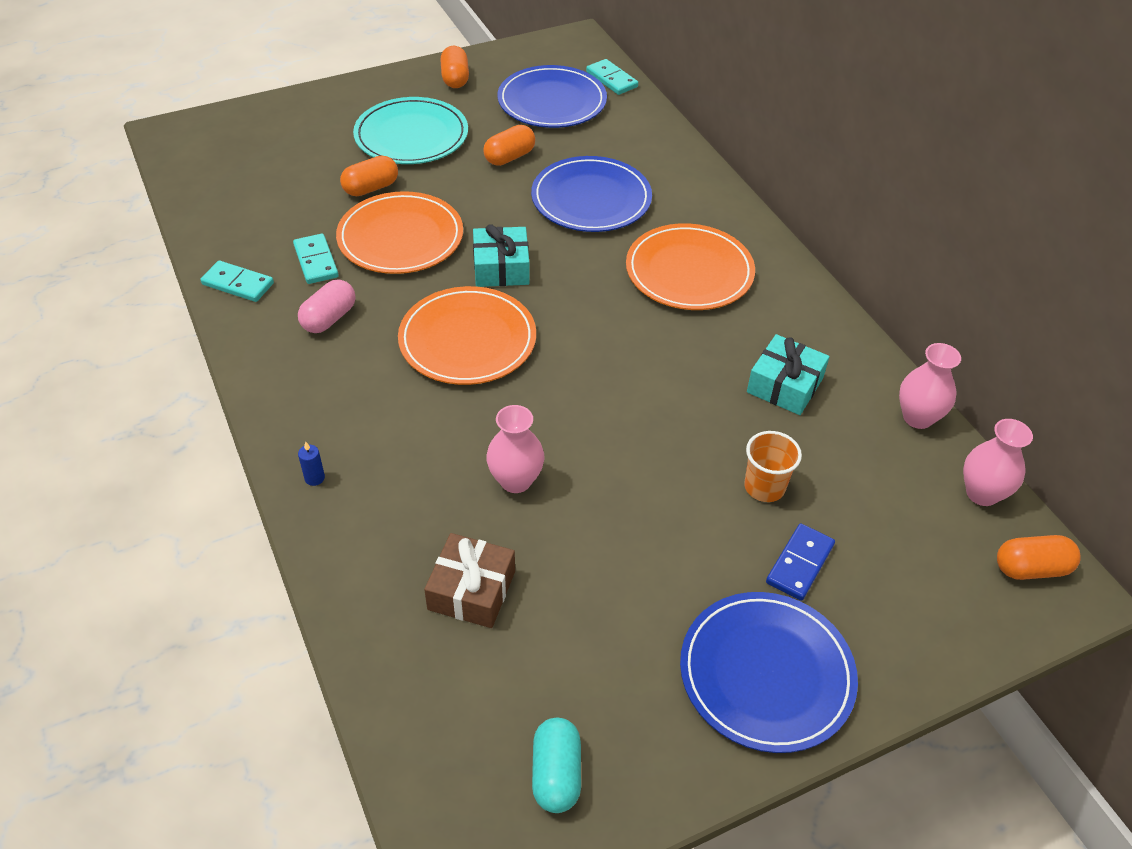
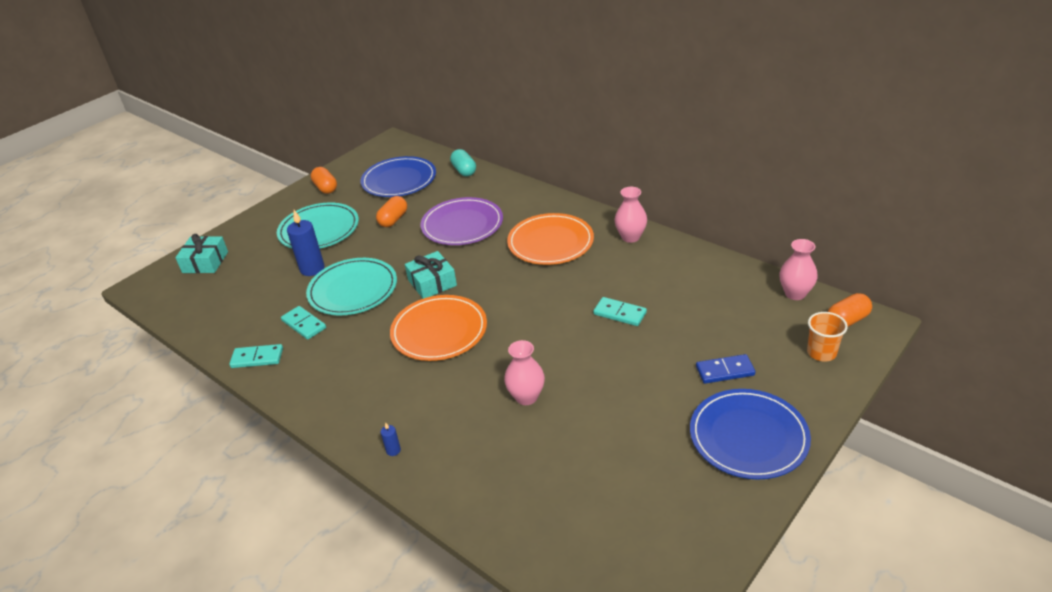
camera: 20 degrees left, 10 degrees down
pink capsule [298,280,355,333] -> none
orange plate [336,191,463,274] -> turquoise plate [306,258,397,315]
orange capsule [340,155,398,196] -> blue candle [287,210,325,276]
brown gift [424,533,515,628] -> none
blue plate [531,156,652,232] -> purple plate [421,197,503,245]
turquoise capsule [532,718,581,813] -> turquoise capsule moved to [450,149,476,176]
turquoise domino [586,59,638,95] -> turquoise domino moved to [593,297,647,326]
orange cup [744,431,802,502] -> orange cup moved to [807,312,848,361]
turquoise gift [747,334,830,415] -> turquoise gift moved to [175,234,228,273]
blue domino [766,523,835,601] -> blue domino turned 75 degrees clockwise [696,354,755,384]
pink vase [899,343,961,429] -> pink vase moved to [615,187,647,243]

